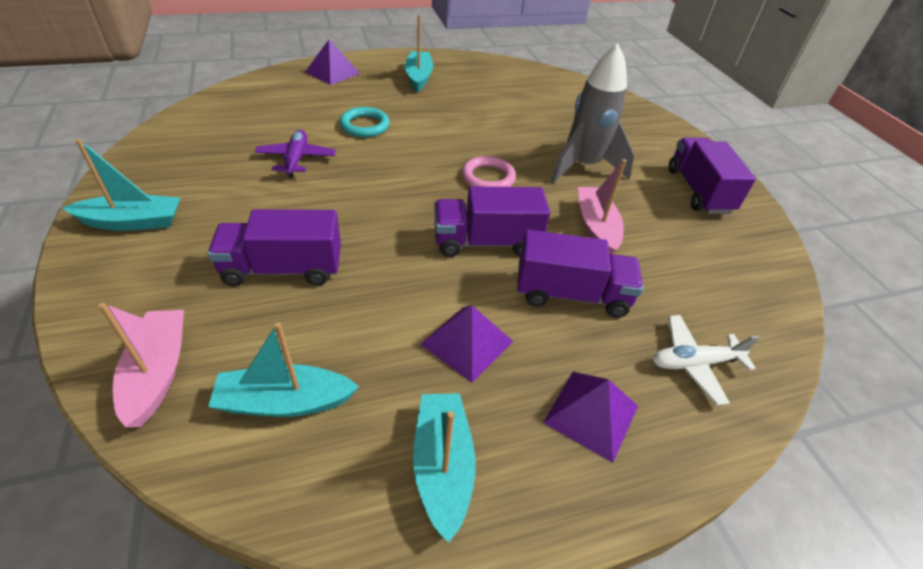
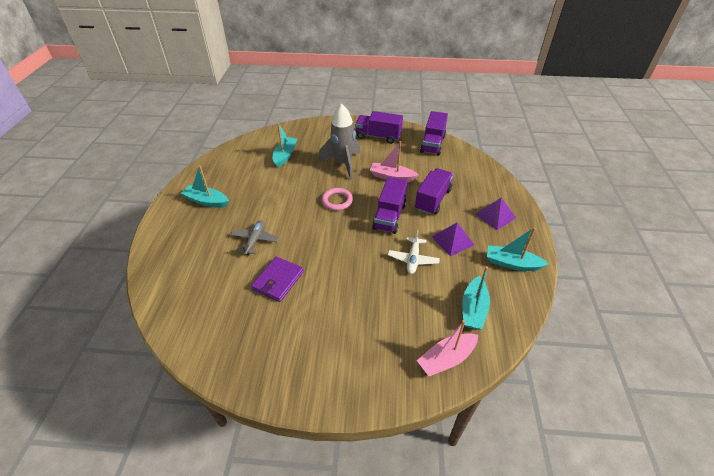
camera: 65 degrees left, 0 degrees up
turquoise boat [62,139,180,231] -> turquoise boat moved to [273,122,297,168]
pink boat [99,303,184,427] -> pink boat turned 45 degrees counterclockwise [417,320,478,376]
purple truck [208,209,341,286] -> purple truck moved to [420,111,448,156]
purple plane [255,130,336,178] -> purple wallet [251,257,304,302]
purple pyramid [305,40,360,85] -> none
turquoise ring [340,107,390,137] -> grey plane [231,220,279,255]
white plane [653,315,760,406] -> white plane moved to [388,230,440,274]

